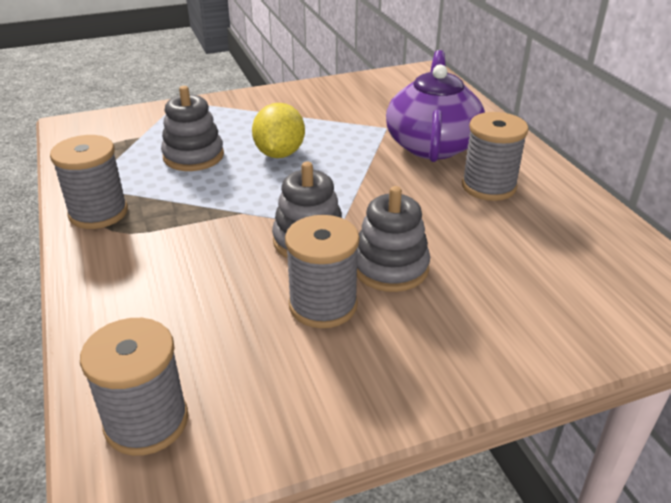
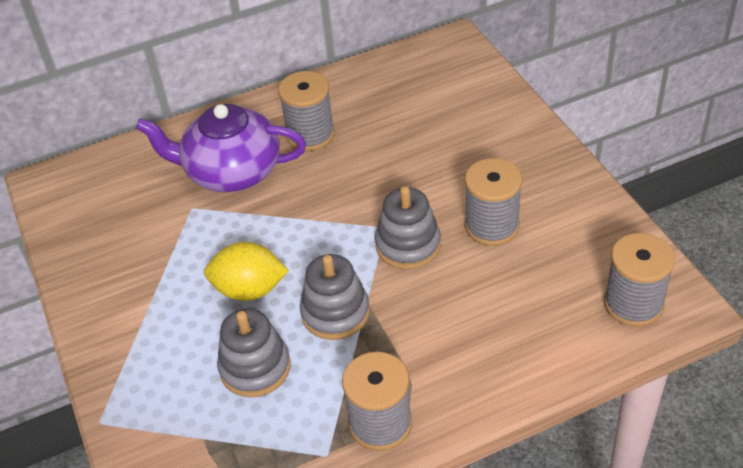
camera: 90 degrees left, 10 degrees up
grey stacking toy [357,186,430,292] -> grey stacking toy moved to [300,254,370,340]

